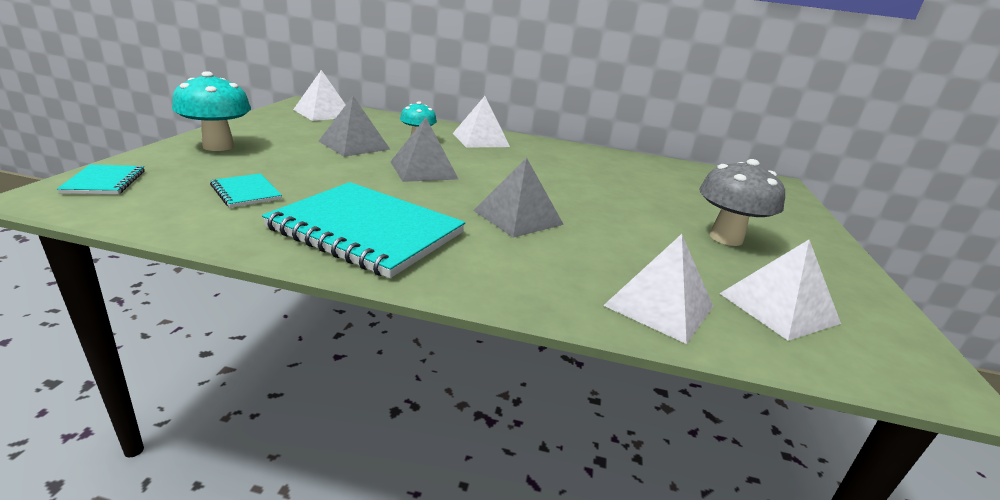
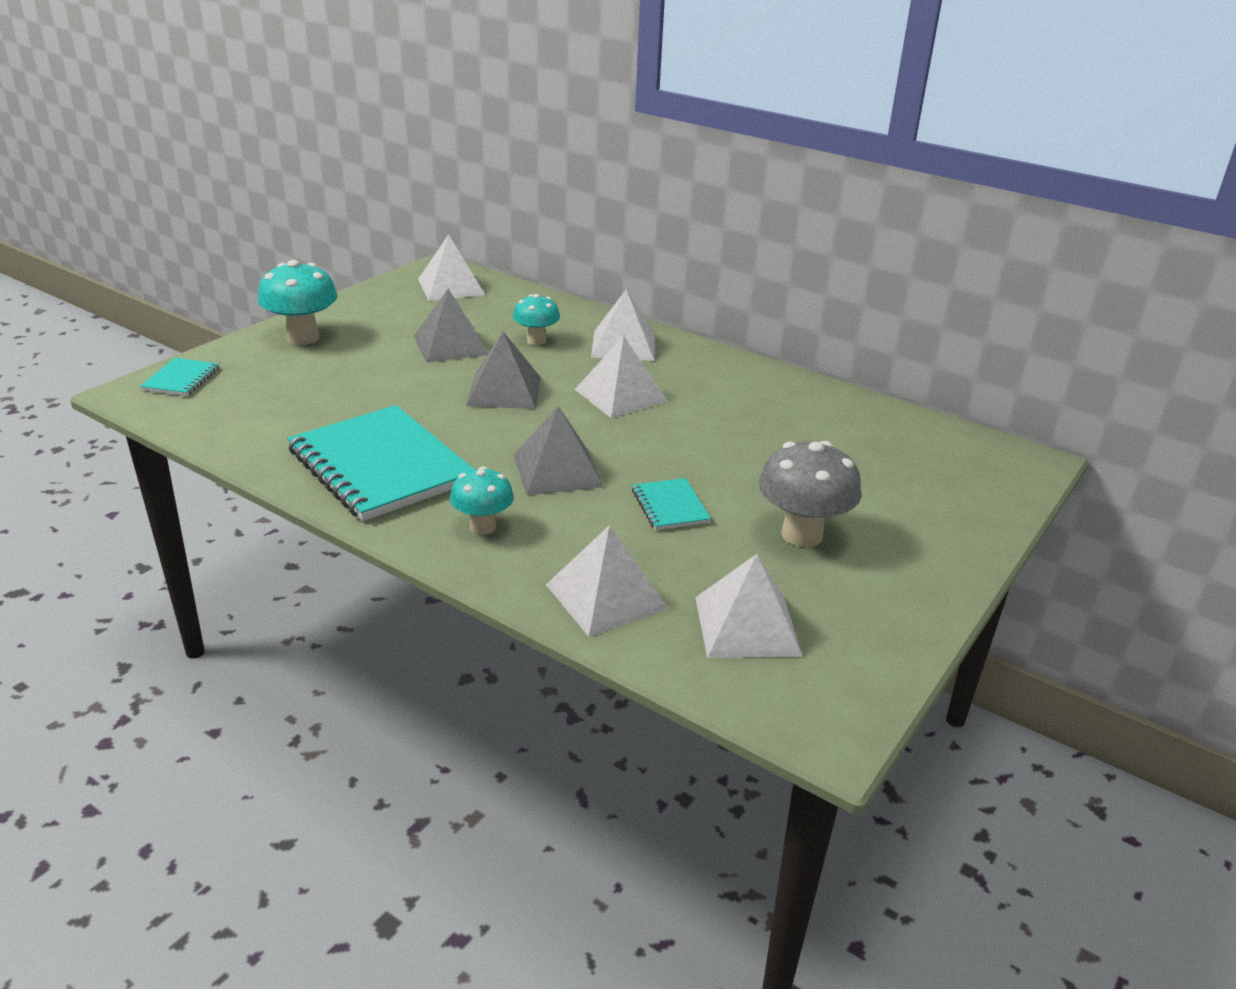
camera: 25 degrees right, 5 degrees up
turquoise notebook [210,173,282,208] -> turquoise notebook moved to [632,478,711,530]
none -> turquoise mushroom [450,466,514,535]
none -> white pyramid [574,336,668,418]

